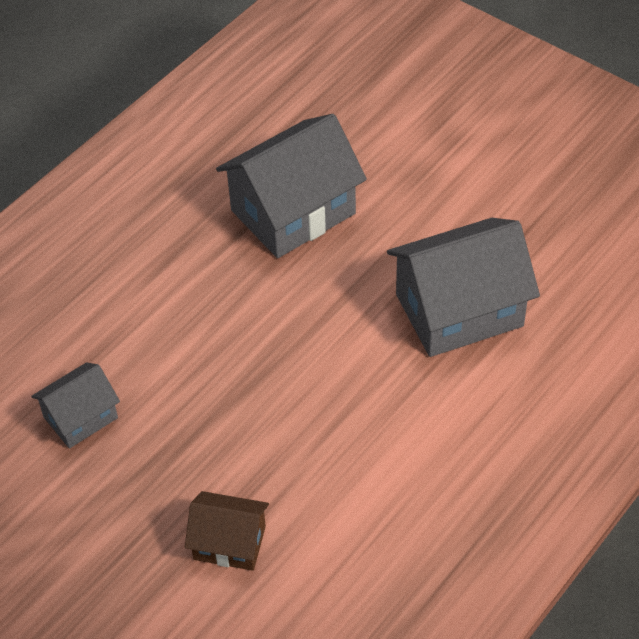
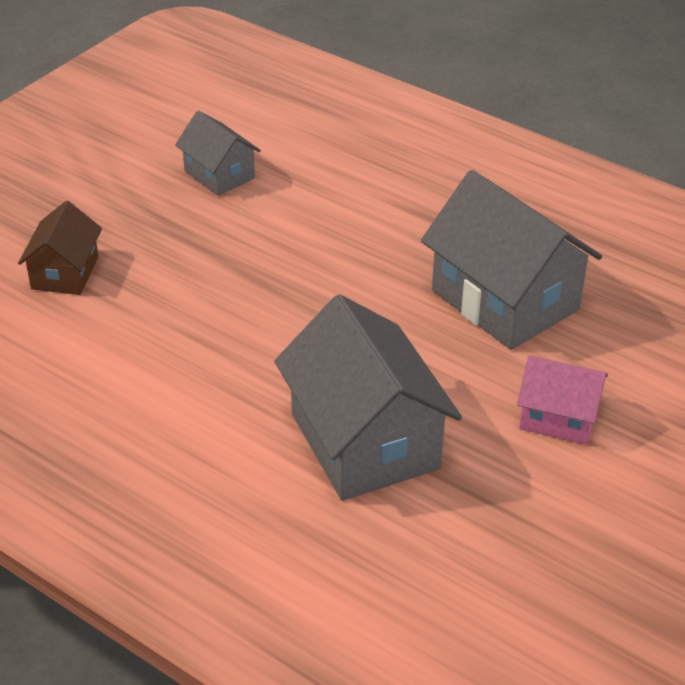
camera: 85 degrees right, 10 degrees down
none -> pink house [517,355,608,444]

